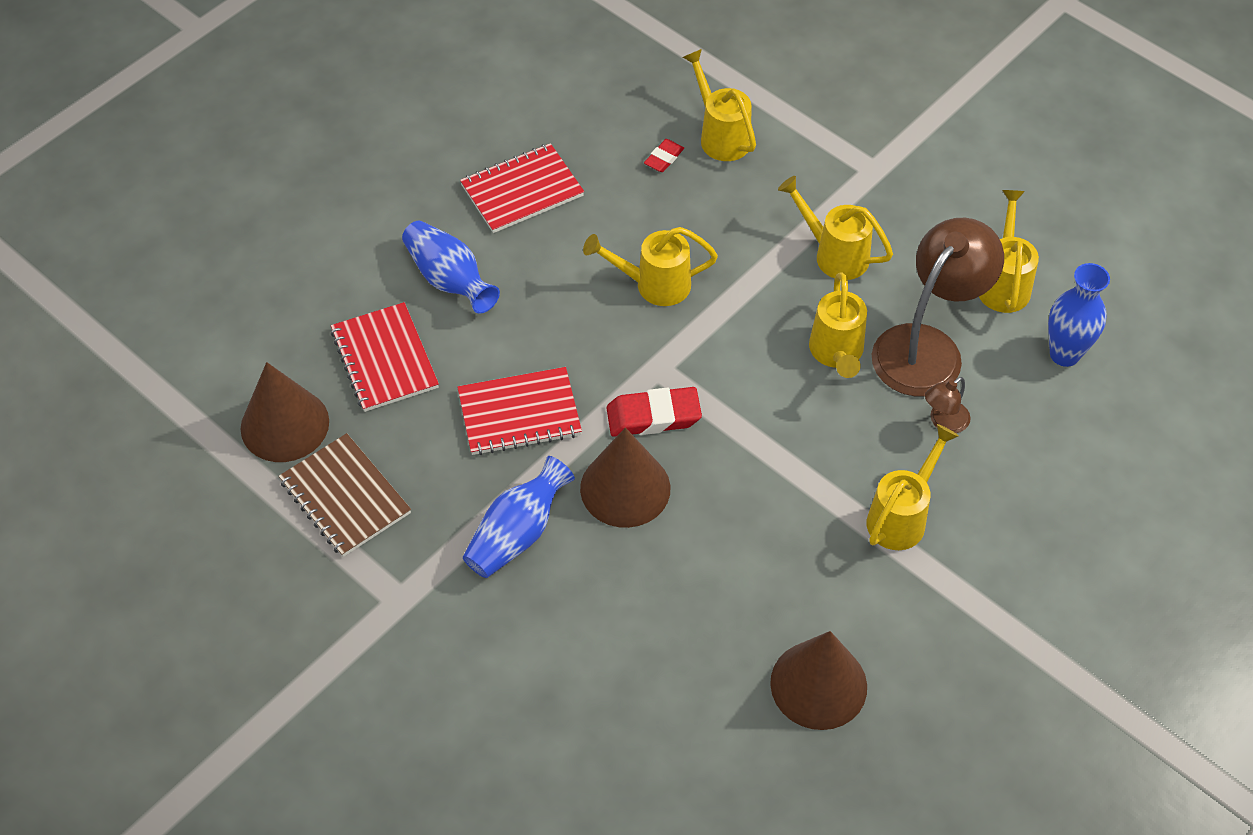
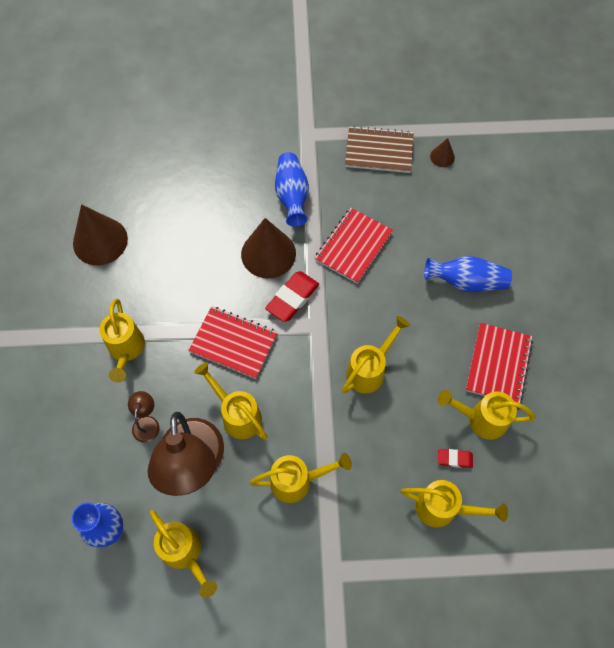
camera: 135 degrees right, 10 degrees up
brown cone [241,362,329,462] -> brown cone [430,138,455,167], size x0.48
red notebook [331,302,439,412] -> red notebook moved to [188,306,278,379]
red eraser [644,139,684,172] -> red eraser turned 75 degrees counterclockwise [438,449,473,468]
none -> yellow watering can [438,390,535,440]

